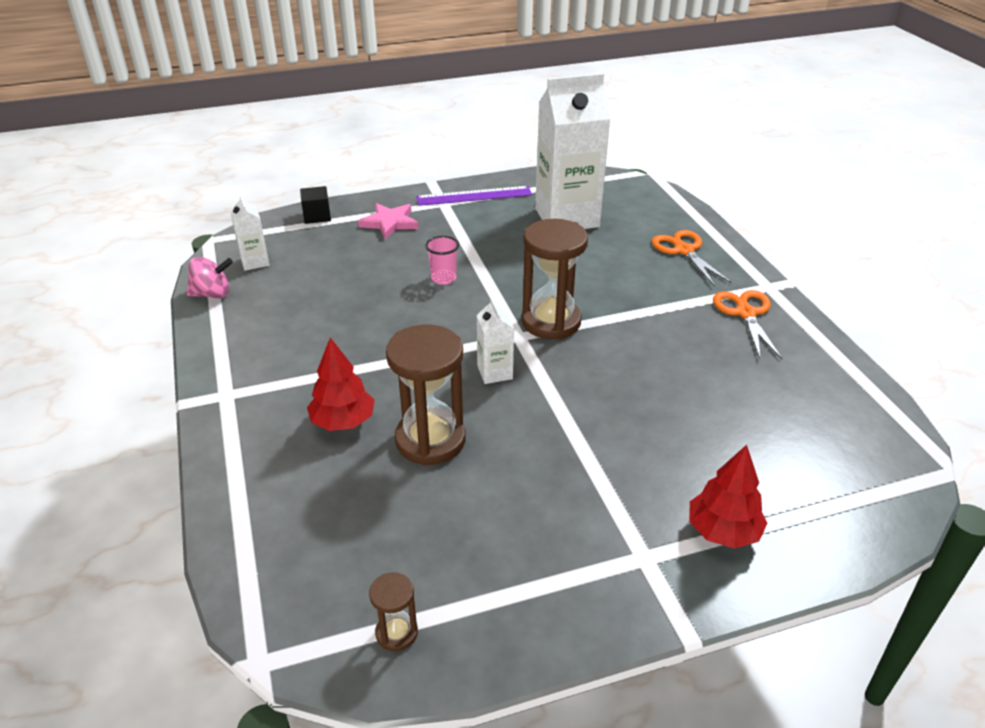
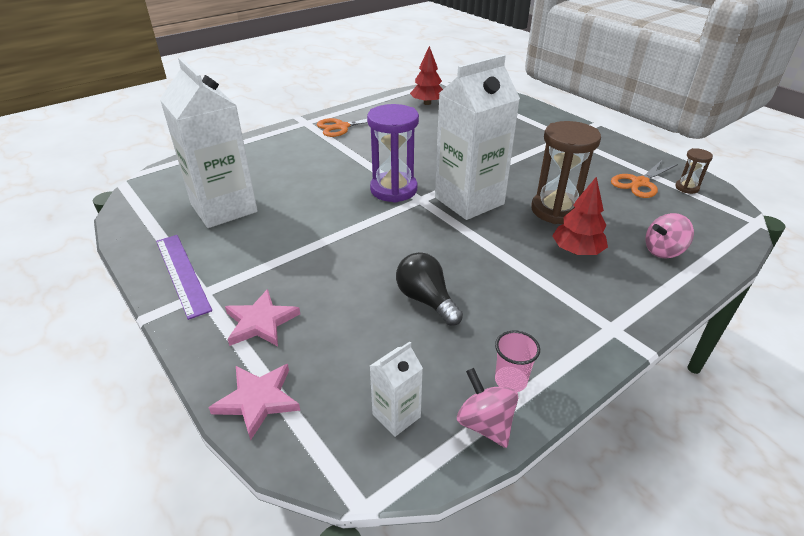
camera: 110 degrees left, 0 degrees up
black cube [300,186,331,224] -> pink star [208,364,300,440]
pink cup [425,236,459,285] -> pink cup moved to [495,331,540,392]
white carton [476,298,514,384] -> white carton [435,55,520,220], size x2.26
brown hourglass [521,219,588,340] -> purple hourglass [367,104,419,203]
orange scissors [652,230,732,287] -> orange scissors moved to [611,159,678,198]
red tree [689,445,768,549] -> red tree moved to [410,46,443,105]
none -> black light bulb [396,252,463,326]
none -> pink spinning top [646,213,694,258]

